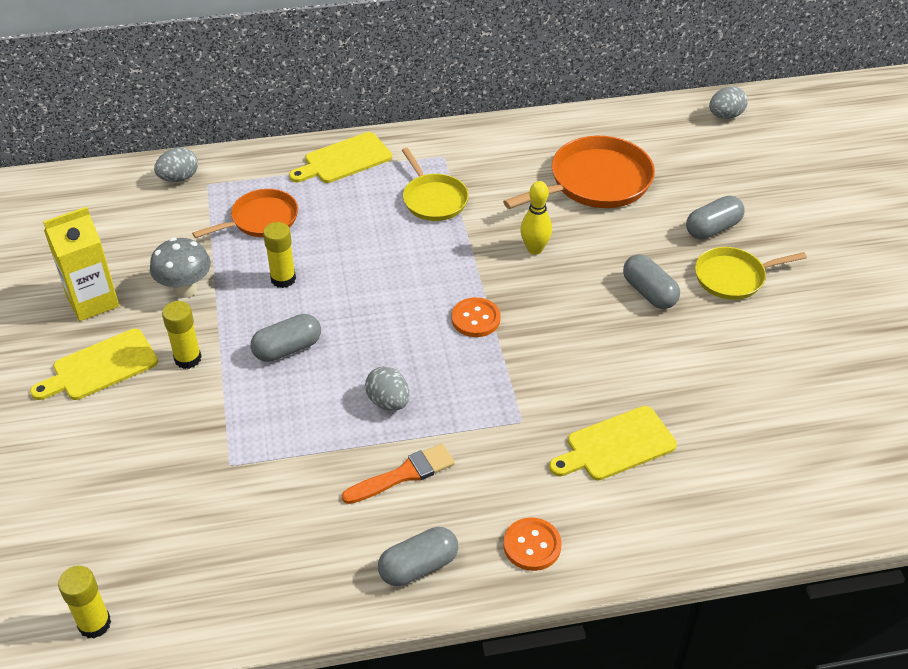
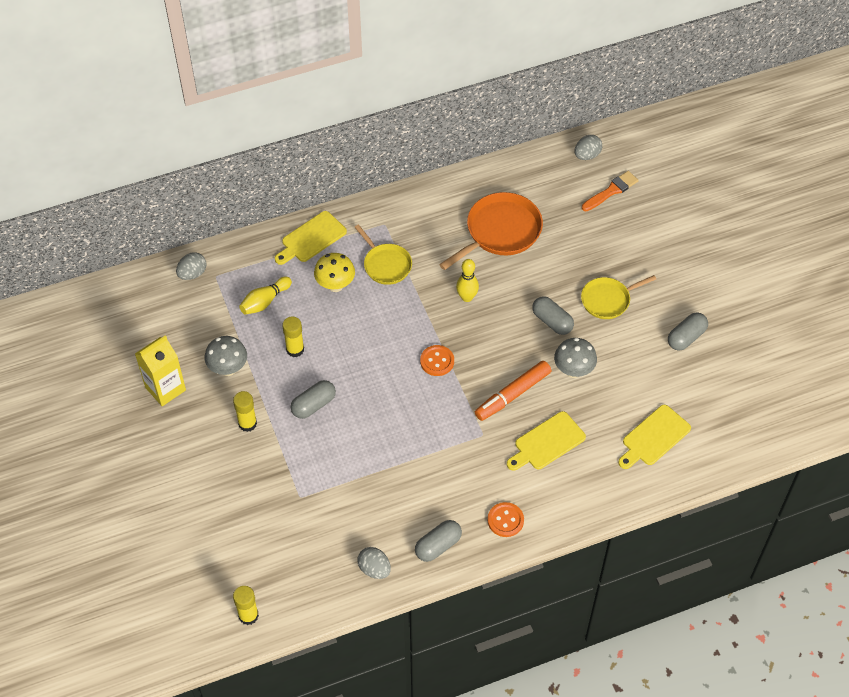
camera: 10 degrees left, 10 degrees up
yellow cutting board [30,329,158,400] -> yellow cutting board moved to [618,405,691,469]
orange pan [192,189,298,238] -> yellow bowling pin [239,277,292,315]
orange brush [342,444,455,504] -> orange brush moved to [582,171,639,211]
grey egg [365,366,410,411] -> grey egg moved to [357,547,391,579]
grey capsule [686,196,745,239] -> grey capsule moved to [668,313,708,351]
none -> yellow mushroom [314,253,355,292]
none -> orange marker [475,361,551,421]
none -> grey mushroom [554,338,597,378]

